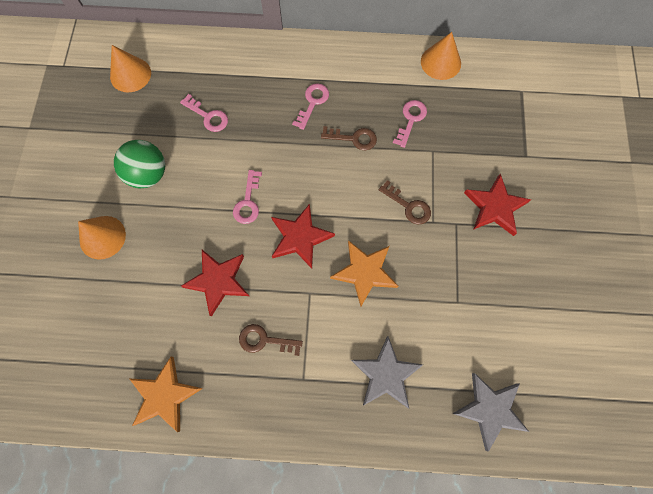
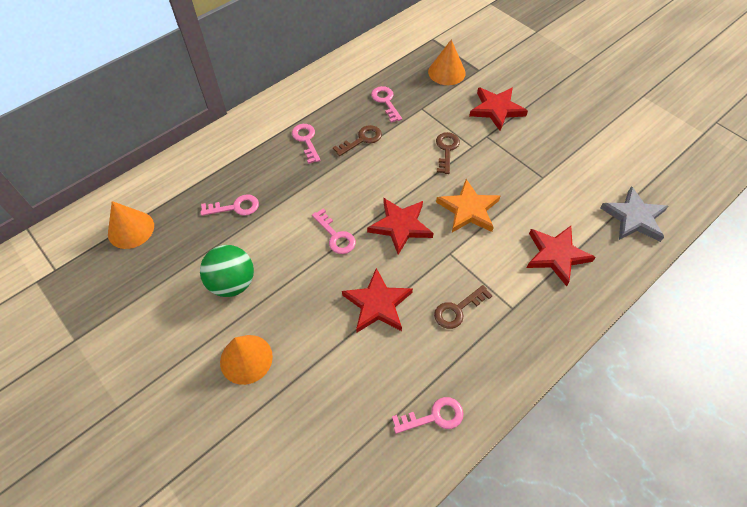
camera: 45 degrees left, 15 degrees down
orange star [130,357,203,432] -> pink key [392,397,464,434]
grey star [351,336,424,408] -> red star [526,226,596,286]
brown key [379,180,431,225] -> brown key turned 75 degrees counterclockwise [436,132,460,174]
orange cone [421,32,461,80] -> orange cone moved to [428,40,466,85]

